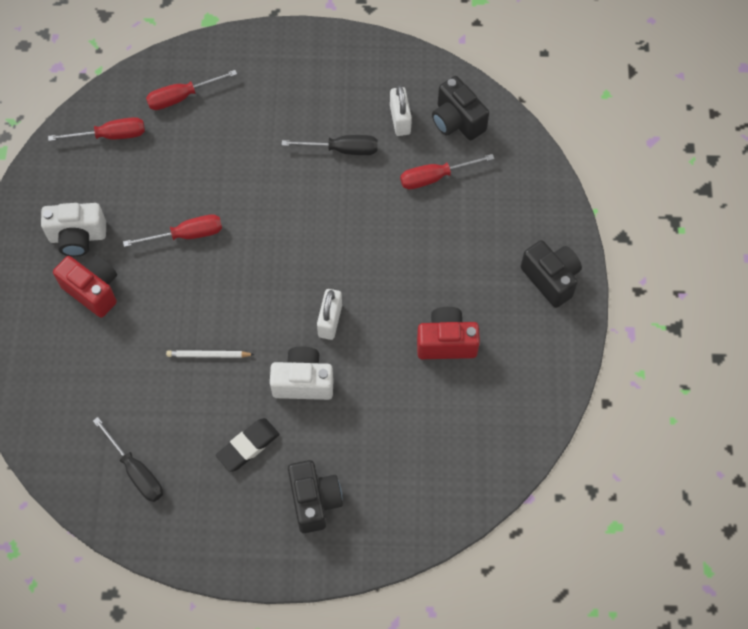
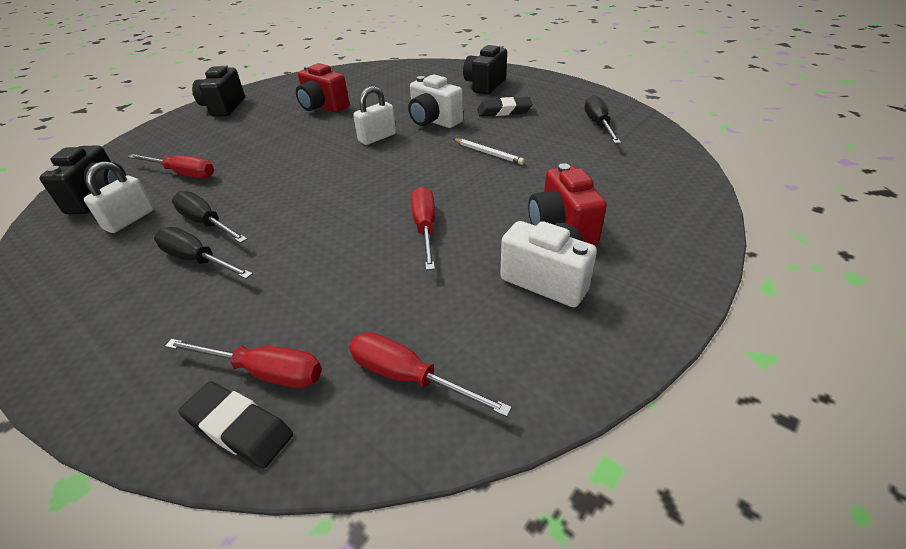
camera: 140 degrees left, 25 degrees down
red screwdriver [123,214,222,247] -> red screwdriver turned 60 degrees clockwise [411,186,435,270]
none -> black screwdriver [154,227,253,279]
none -> black eraser [178,381,293,469]

